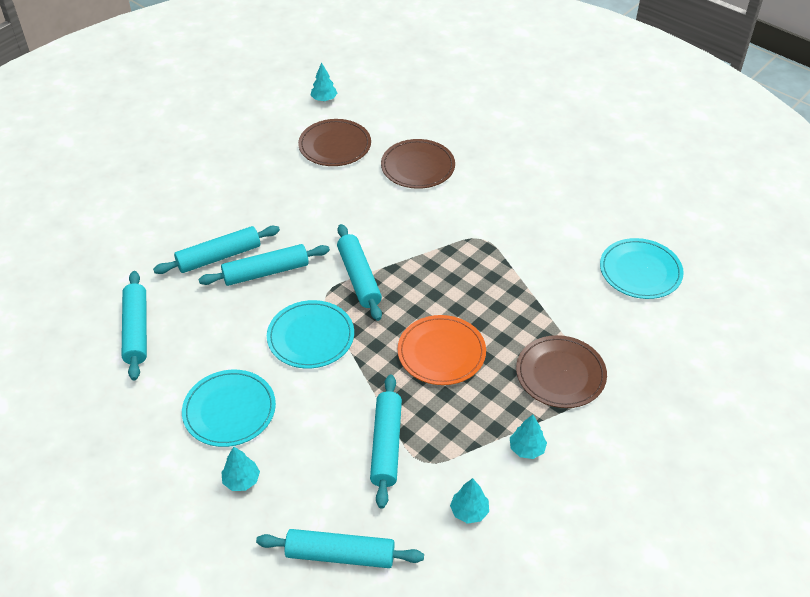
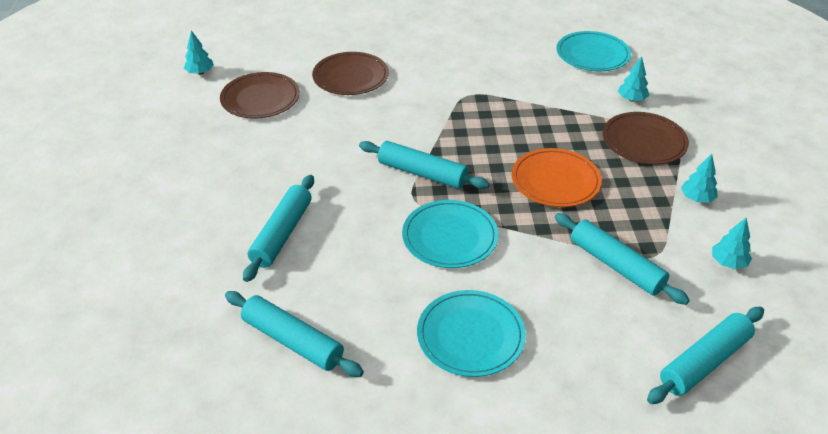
camera: 45 degrees left, 5 degrees down
turquoise rolling pin [198,244,330,286] -> none
turquoise tree [222,447,260,491] -> turquoise tree moved to [618,56,649,102]

